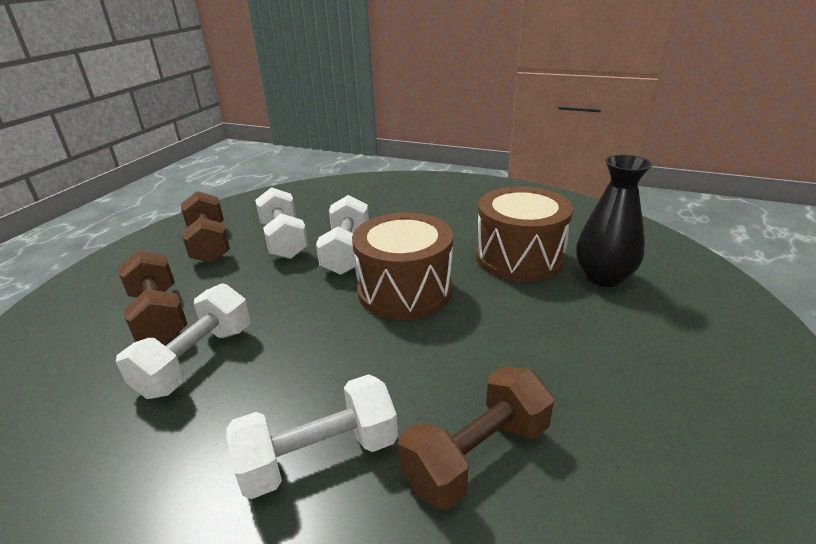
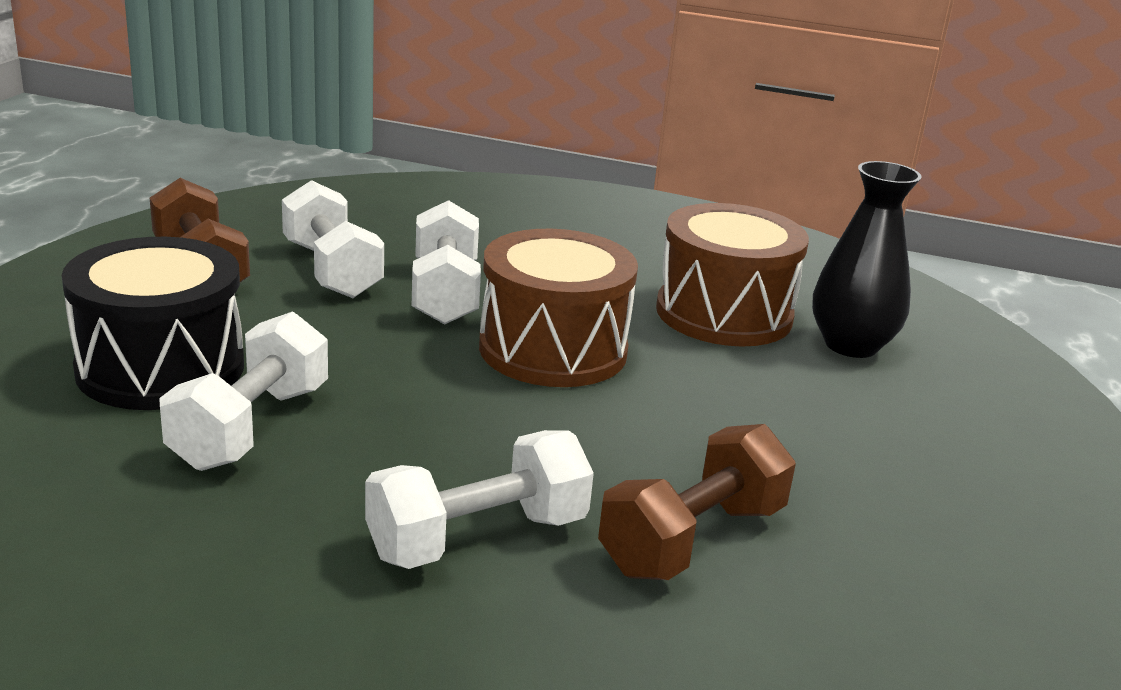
camera: 10 degrees left, 5 degrees down
brown dumbbell [118,250,188,344] -> black drum [62,237,244,410]

